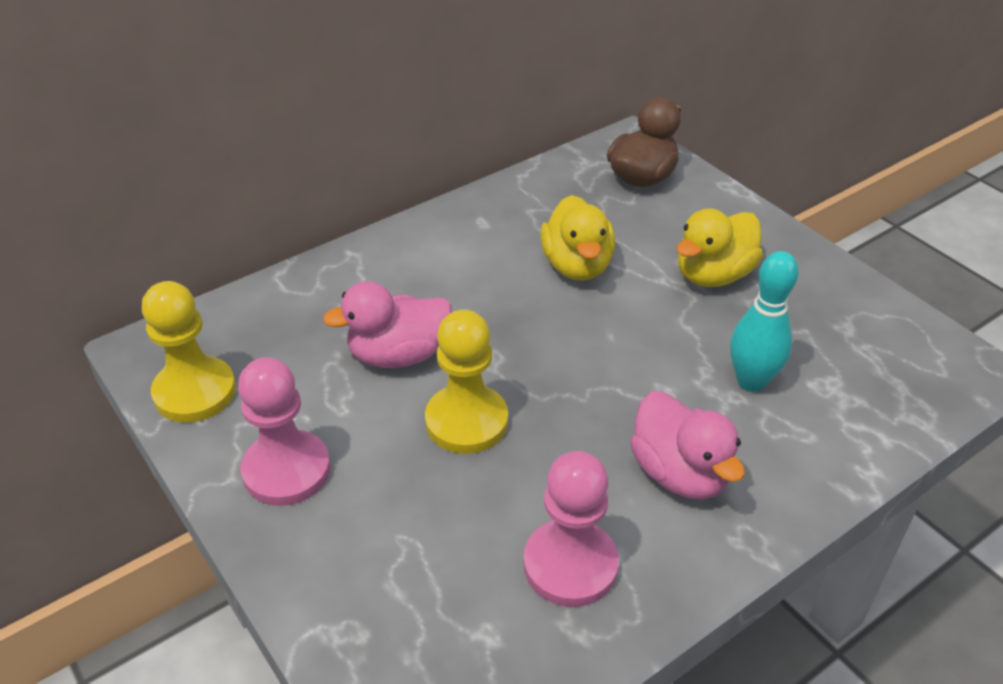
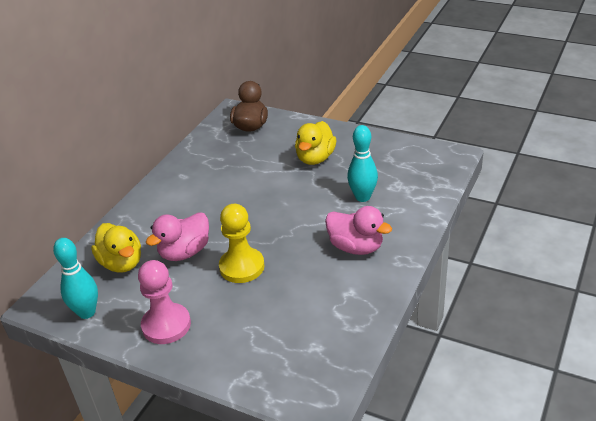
camera: 25 degrees left, 5 degrees down
yellow pawn [142,281,236,422] -> turquoise bowling pin [53,238,98,319]
pink pawn [523,451,619,607] -> none
yellow duck [540,195,616,281] -> yellow duck moved to [91,223,141,273]

